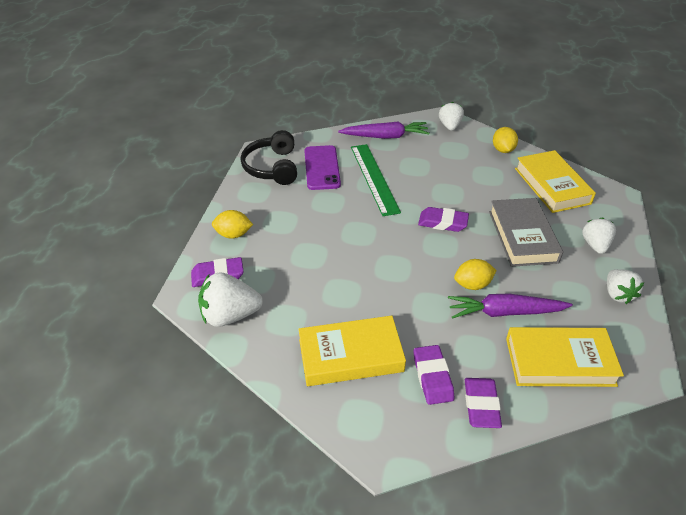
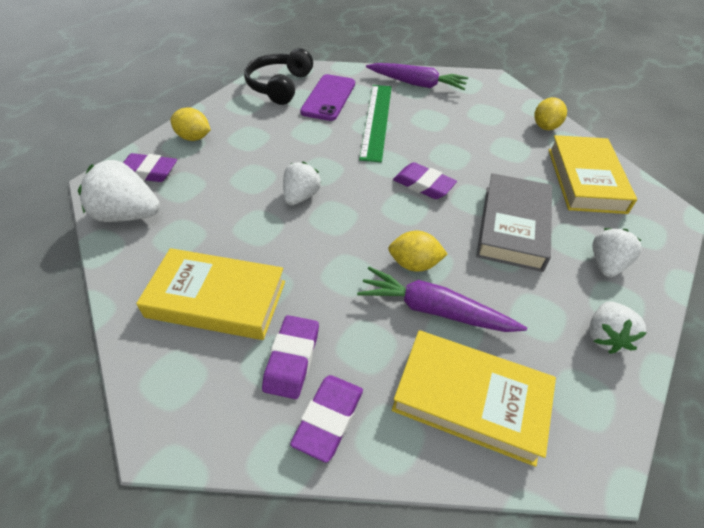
camera: 20 degrees right, 5 degrees up
white strawberry [439,102,464,131] -> white strawberry moved to [283,162,321,205]

